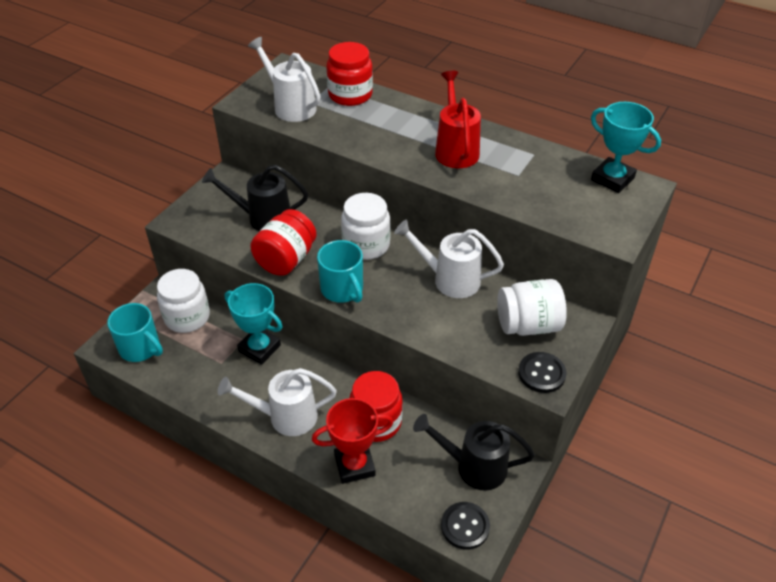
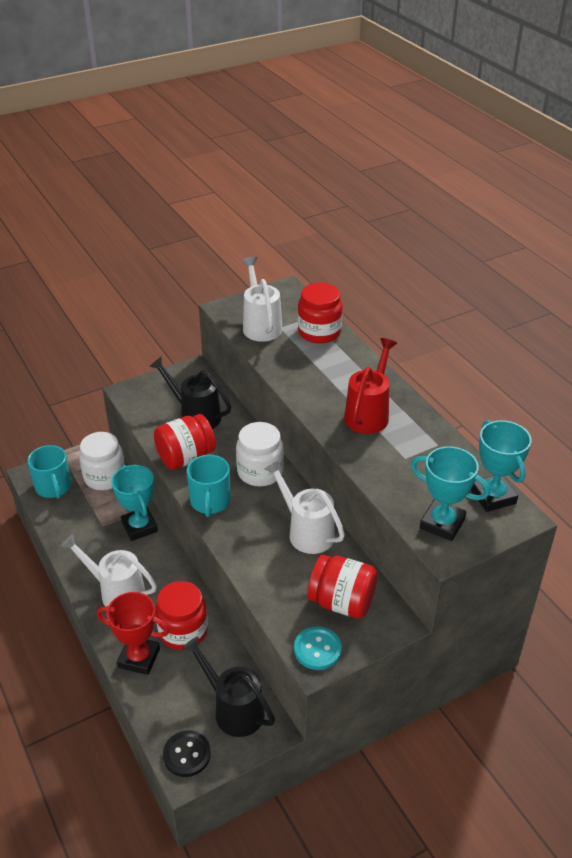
camera: 30 degrees right, 5 degrees down
white jar [497,279,567,336] -> red jar [308,555,377,619]
black button [518,352,567,393] -> turquoise button [294,627,342,670]
none -> turquoise trophy [411,446,490,541]

